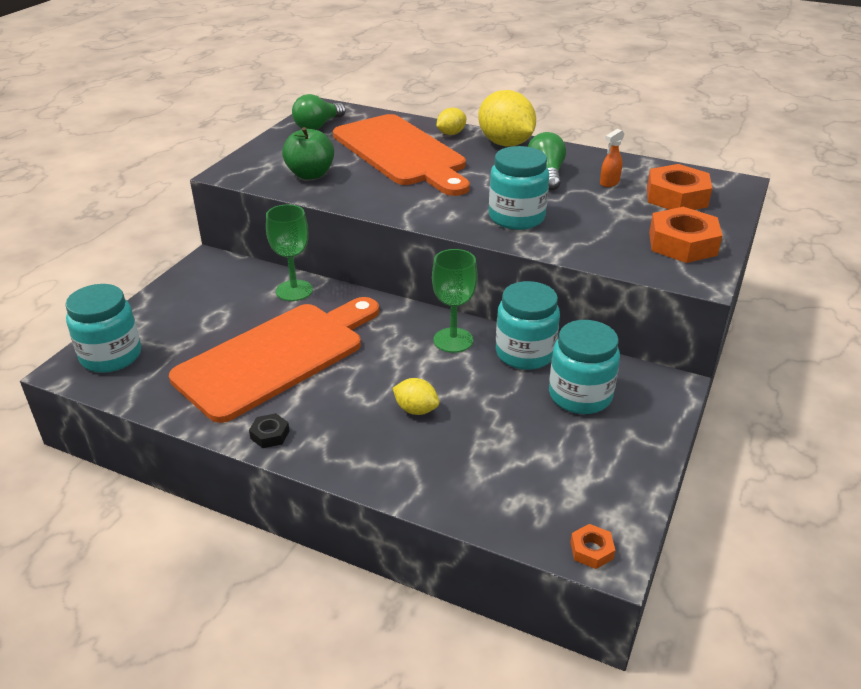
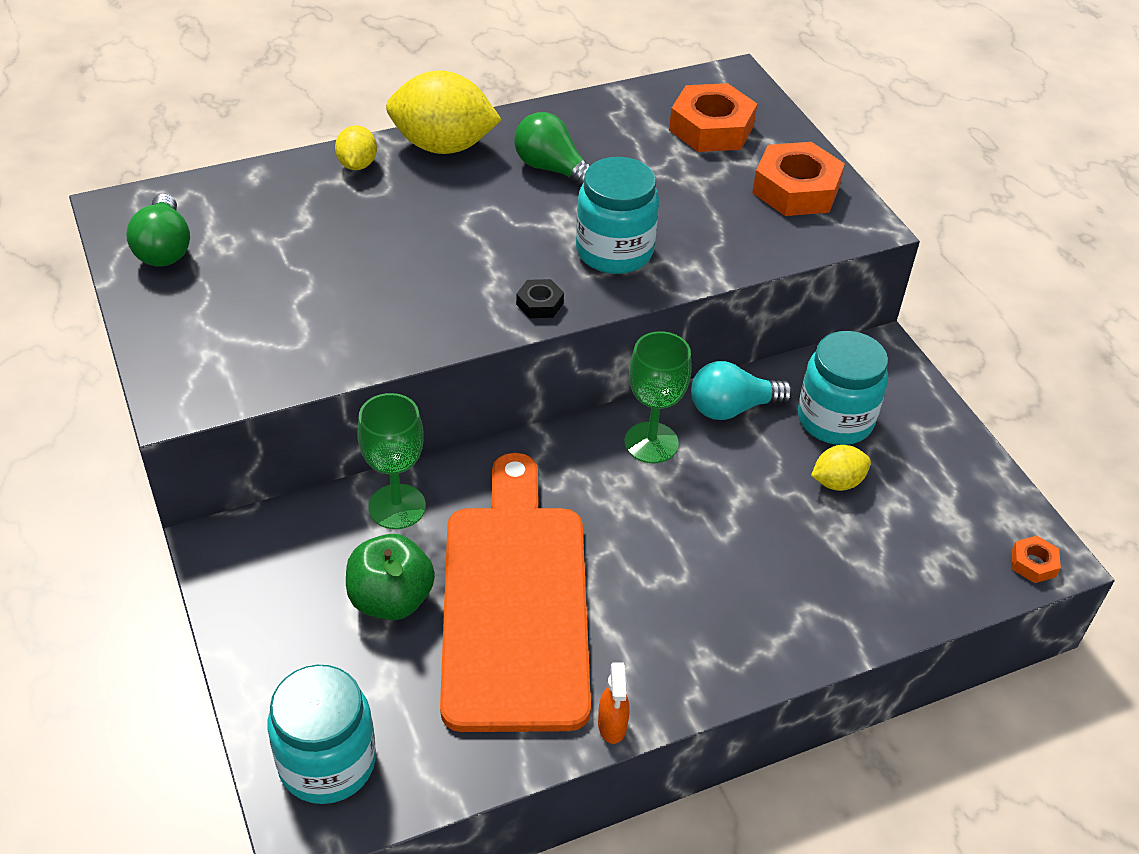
camera: 50 degrees left, 10 degrees up
black nut [249,413,289,448] -> black nut moved to [516,279,564,318]
green apple [282,127,334,180] -> green apple moved to [346,534,435,620]
orange cutting board [333,114,470,196] -> none
yellow lemon [393,378,439,415] -> yellow lemon moved to [811,445,871,491]
turquoise jar [496,281,560,370] -> turquoise light bulb [691,361,794,420]
orange spray bottle [600,129,624,187] -> orange spray bottle moved to [598,662,629,744]

